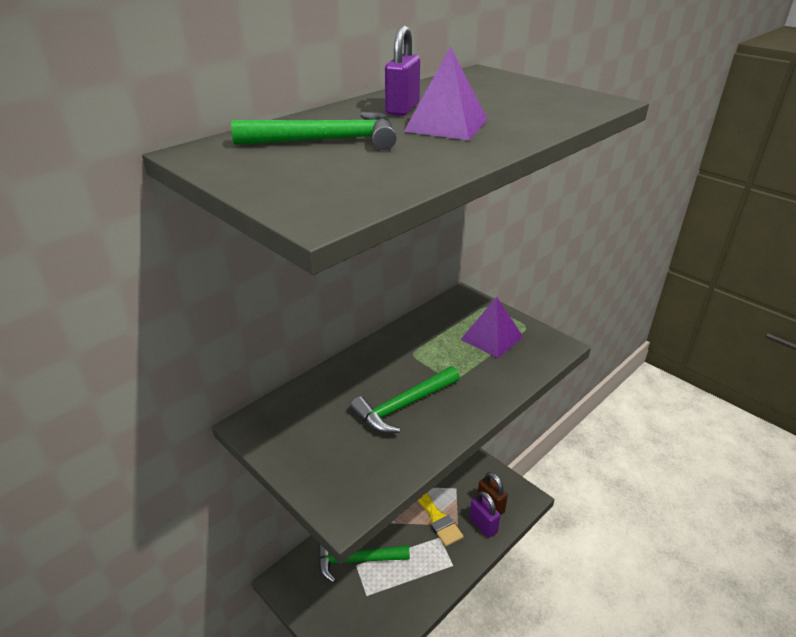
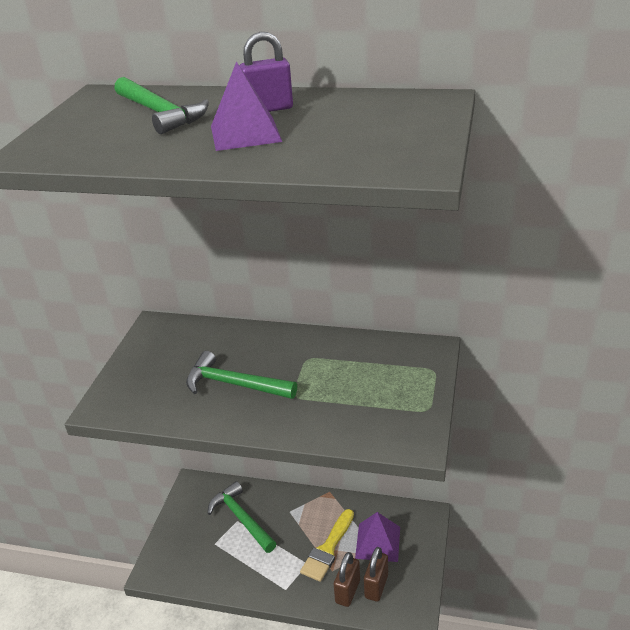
camera: 60 degrees right, 0 degrees up
purple pyramid [460,297,523,359] -> purple pyramid moved to [355,512,400,562]
purple padlock [470,491,501,538] -> brown padlock [334,552,360,607]

